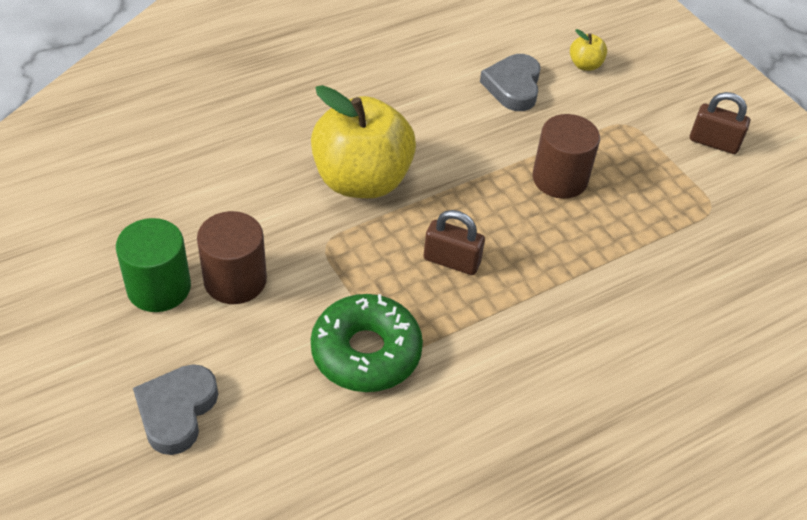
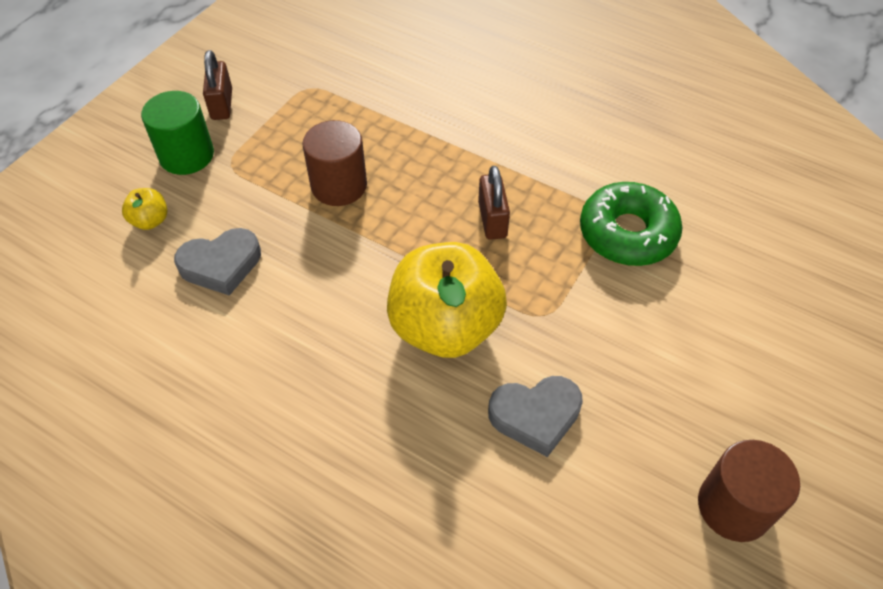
camera: 115 degrees left, 5 degrees up
green cylinder [116,218,191,312] -> green cylinder moved to [141,91,214,175]
grey heart [133,364,218,455] -> grey heart moved to [488,376,583,457]
brown cylinder [197,211,267,304] -> brown cylinder moved to [698,440,800,542]

